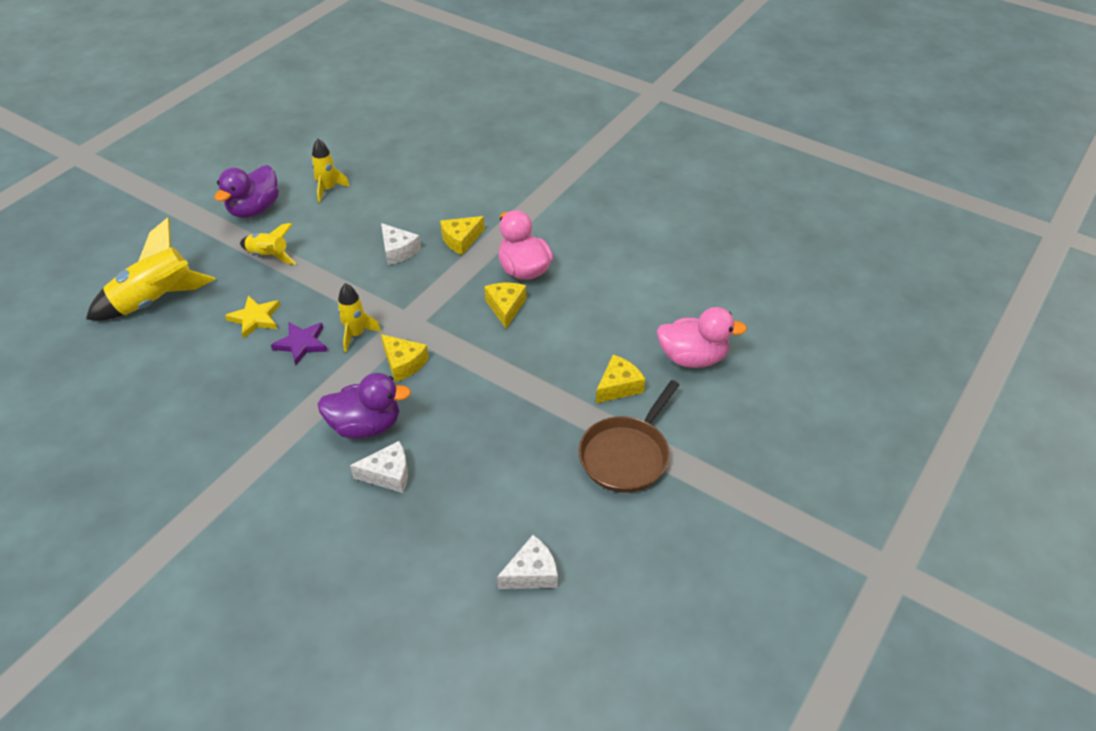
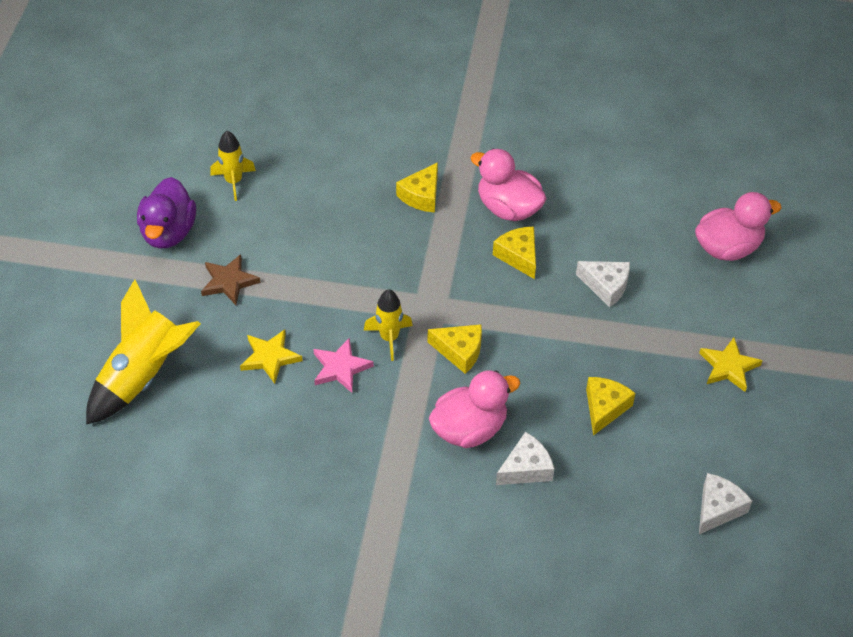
camera: 25 degrees left, 5 degrees up
yellow rocket [240,223,296,265] -> brown star [201,254,261,305]
purple star [271,322,328,365] -> pink star [313,338,374,393]
purple duck [317,373,411,439] -> pink duck [429,370,520,448]
white cheese [381,223,421,265] -> white cheese moved to [576,261,630,308]
brown pan [578,380,679,493] -> yellow star [699,338,763,392]
yellow cheese [596,355,645,403] -> yellow cheese moved to [586,377,636,436]

